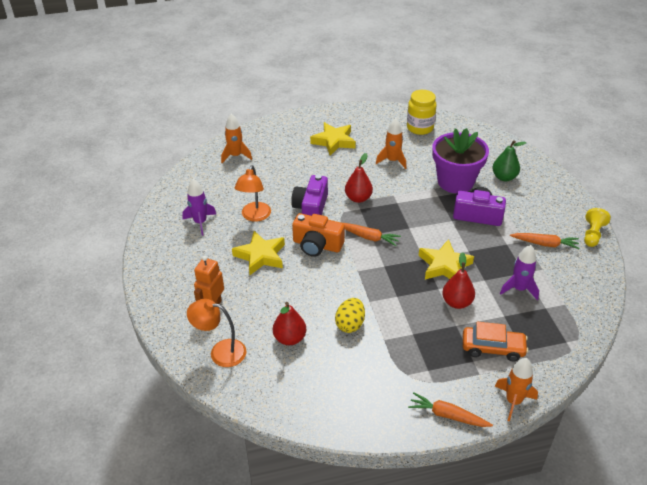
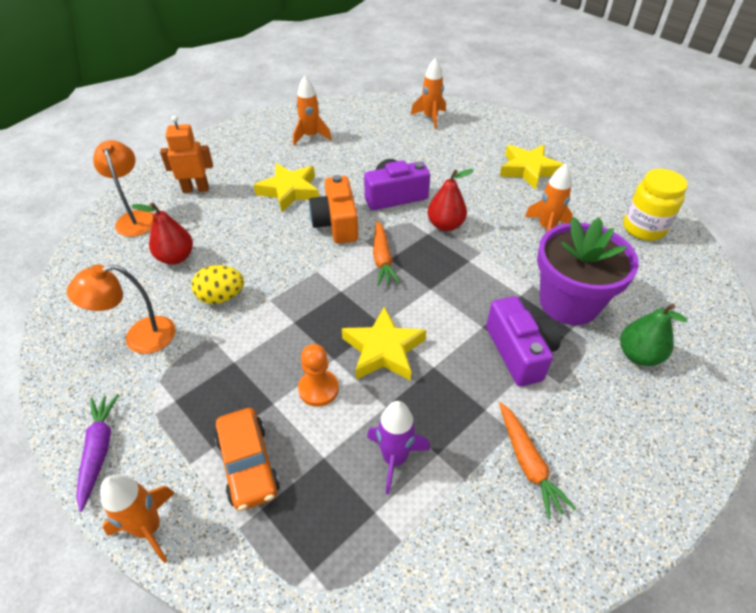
camera: 60 degrees right, 5 degrees up
purple rocket [182,179,216,236] -> orange rocket [293,76,331,145]
orange lamp [235,165,271,222] -> orange lamp moved to [67,264,176,354]
orange carrot [408,392,493,427] -> purple carrot [76,394,119,512]
red pear [442,252,475,309] -> orange pawn [298,344,339,407]
yellow pawn [584,208,611,247] -> none

